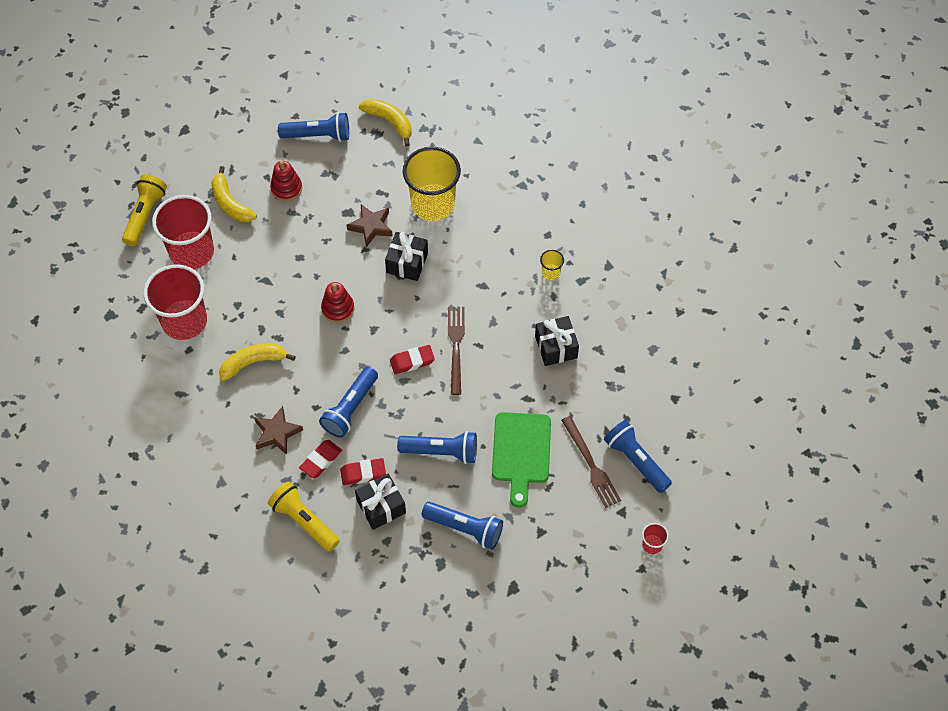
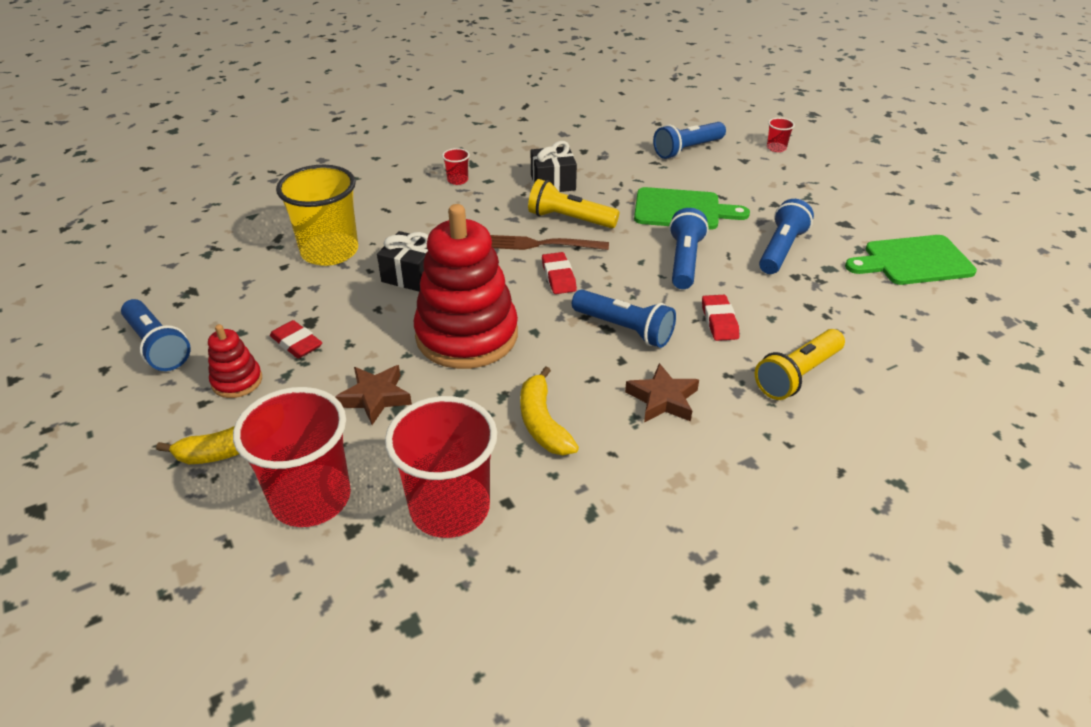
camera: 85 degrees left, 20 degrees down
yellow flashlight [122,174,167,246] -> yellow flashlight moved to [528,179,619,228]
blue flashlight [278,112,349,142] -> blue flashlight turned 135 degrees clockwise [121,299,191,371]
red eraser [299,440,342,478] -> red eraser moved to [270,320,322,359]
red stacking toy [321,282,354,323] -> red stacking toy [414,204,518,369], size x2.20
brown star [347,204,393,247] -> brown star moved to [335,365,412,425]
black gift [355,474,406,530] -> none
yellow banana [359,99,412,146] -> none
yellow cup [540,250,564,280] -> red cup [442,148,470,185]
brown fork [561,416,621,508] -> none
none -> green cutting board [845,235,977,285]

